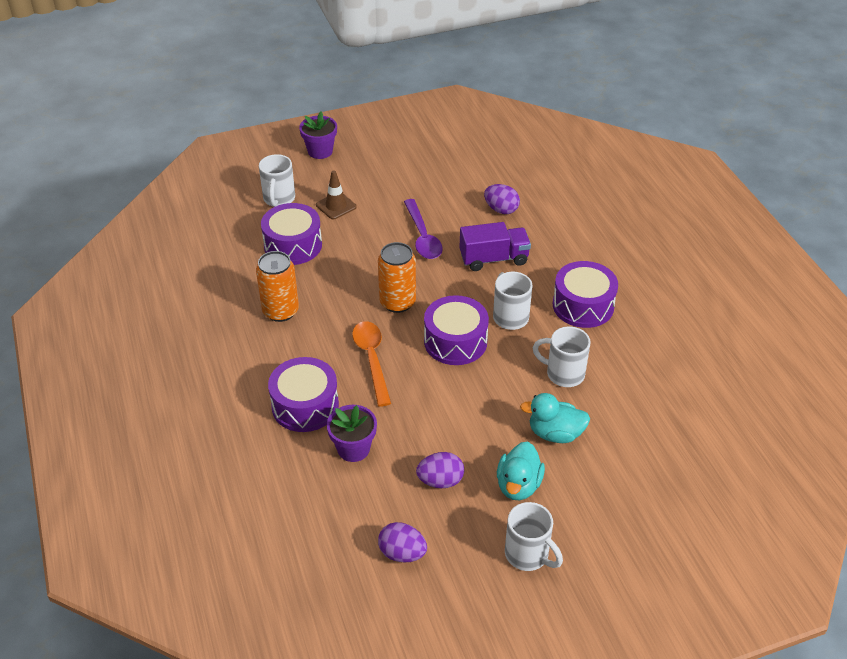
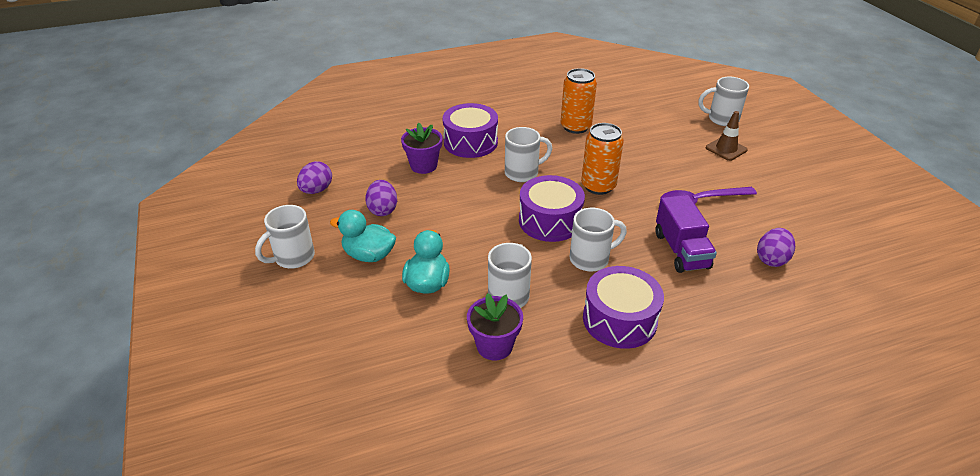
camera: 90 degrees right, 5 degrees down
purple drum [261,203,322,265] -> none
purple flower pot [299,111,337,159] -> purple flower pot moved to [467,293,523,360]
orange spoon [352,321,391,407] -> white mug [505,127,553,182]

